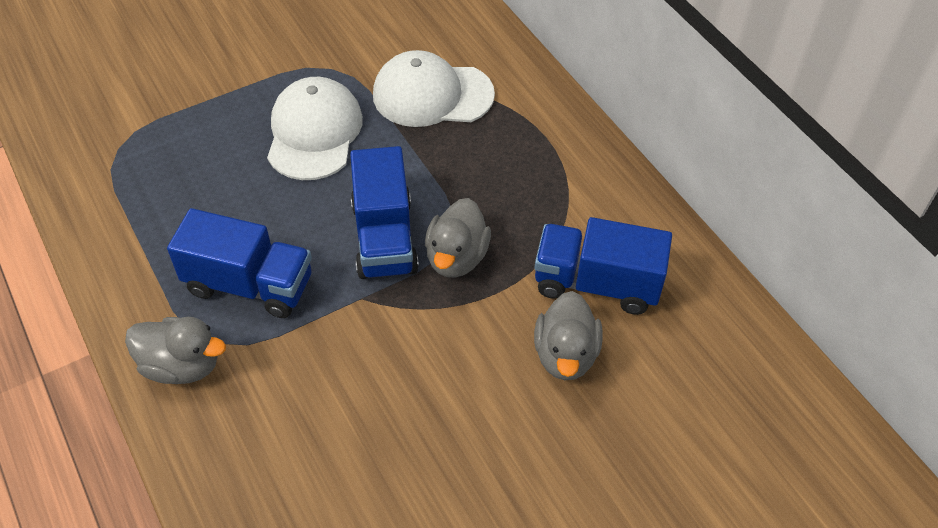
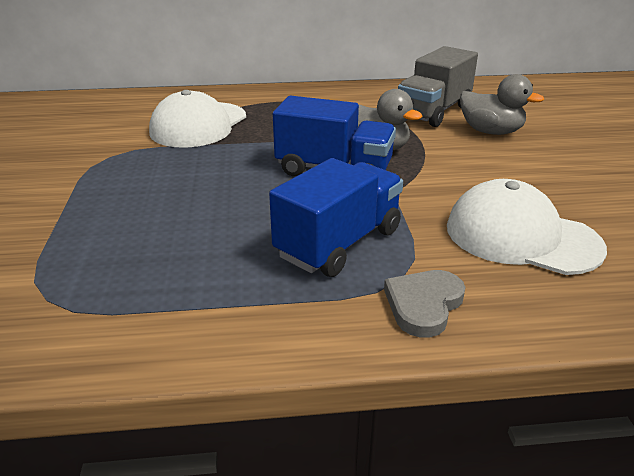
camera: 65 degrees left, 20 degrees down
grey duck [125,317,226,384] -> grey heart [384,270,466,338]
white cap [267,77,363,180] -> white cap moved to [447,179,607,275]
blue truck [534,217,672,315] -> grey truck [398,46,478,127]

